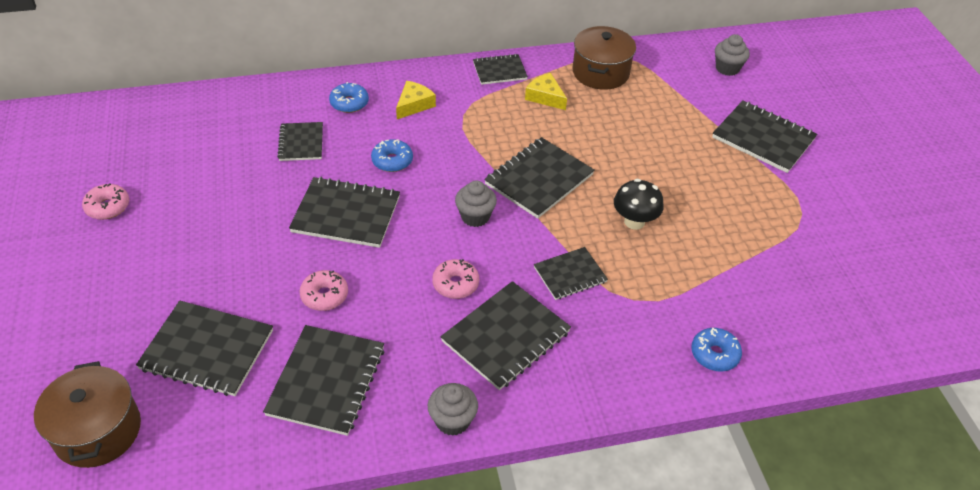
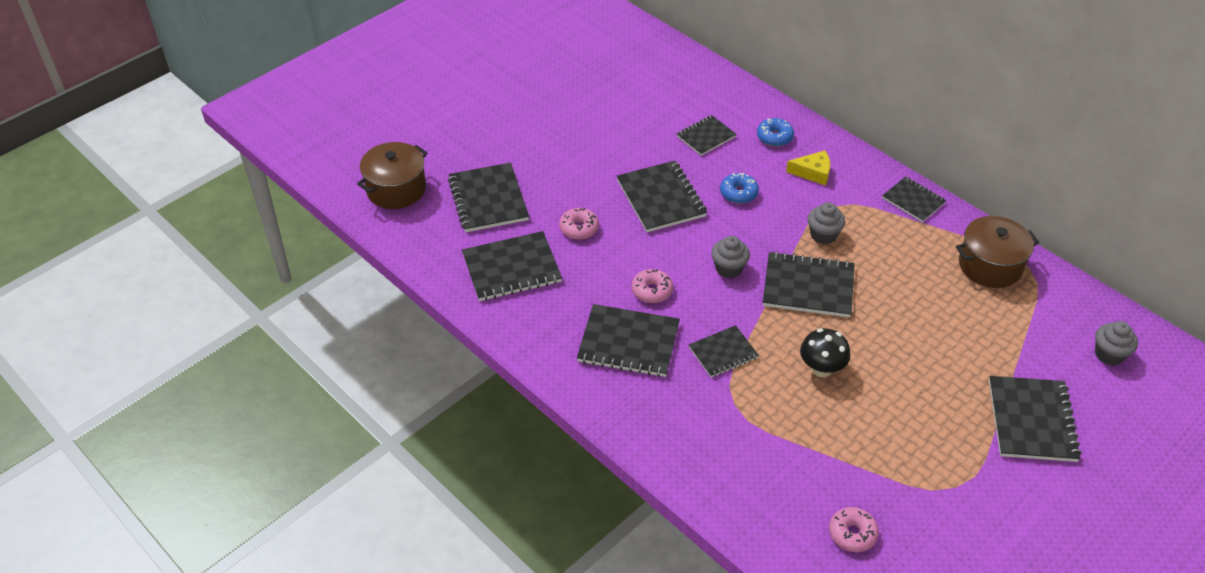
camera: 60 degrees right, 0 degrees up
pink donut [82,183,129,220] -> pink donut moved to [829,507,879,552]
grey cupcake [428,383,478,436] -> grey cupcake moved to [807,202,845,244]
yellow cheese [525,73,567,110] -> none
black notebook [534,247,608,300] -> black notebook turned 60 degrees counterclockwise [689,325,759,377]
blue donut [691,328,742,371] -> none

